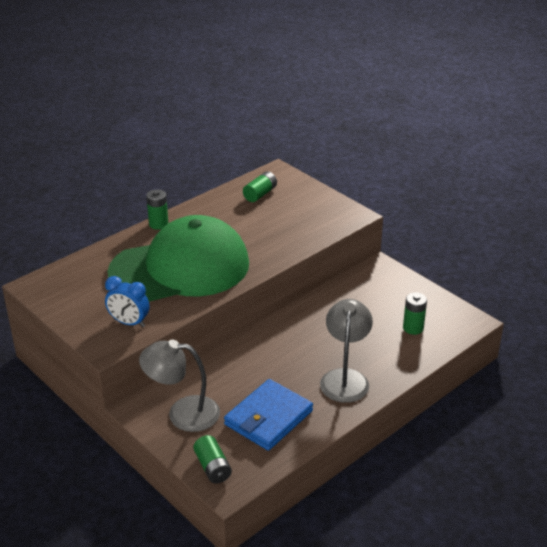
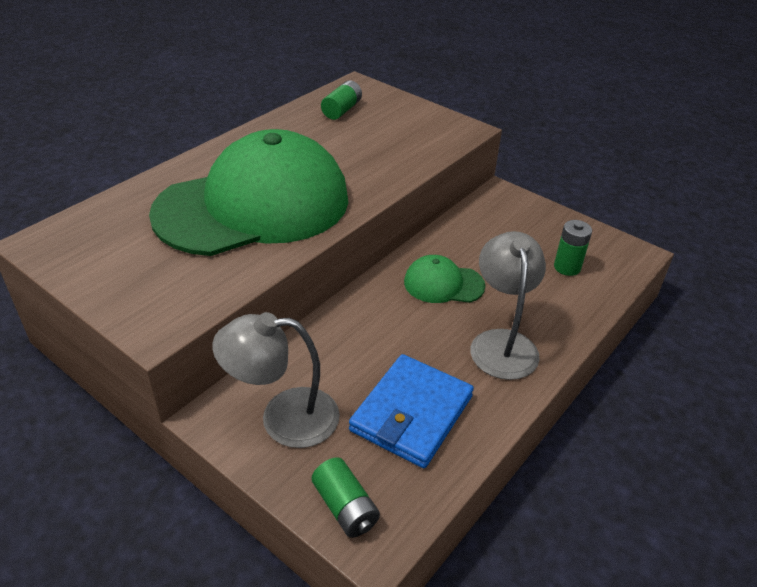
camera: 10 degrees left, 5 degrees up
blue clock [105,276,149,327] -> none
green battery [146,189,168,230] -> none
none -> green cap [404,255,485,303]

